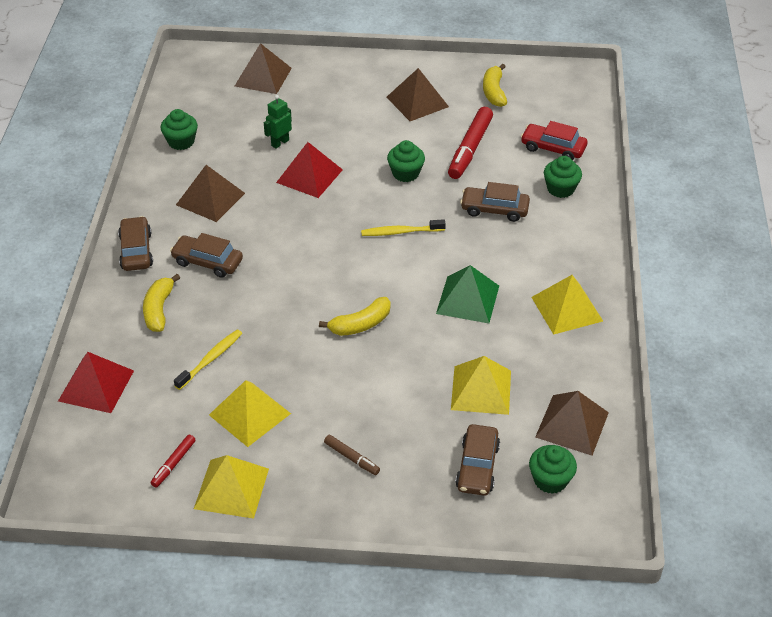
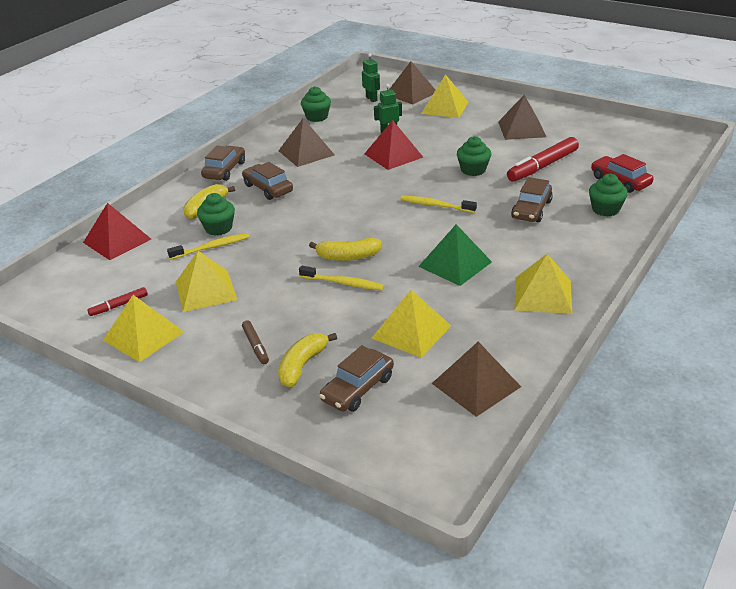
camera: 30 degrees right, 10 degrees down
brown car [460,182,530,222] -> brown car turned 105 degrees counterclockwise [511,177,553,222]
yellow banana [483,64,507,107] -> yellow banana moved to [278,333,337,387]
green cupcake [529,445,577,494] -> green cupcake moved to [197,193,235,236]
none -> yellow toothbrush [299,266,384,291]
none -> green robot [362,53,380,102]
none -> yellow pyramid [421,74,469,118]

